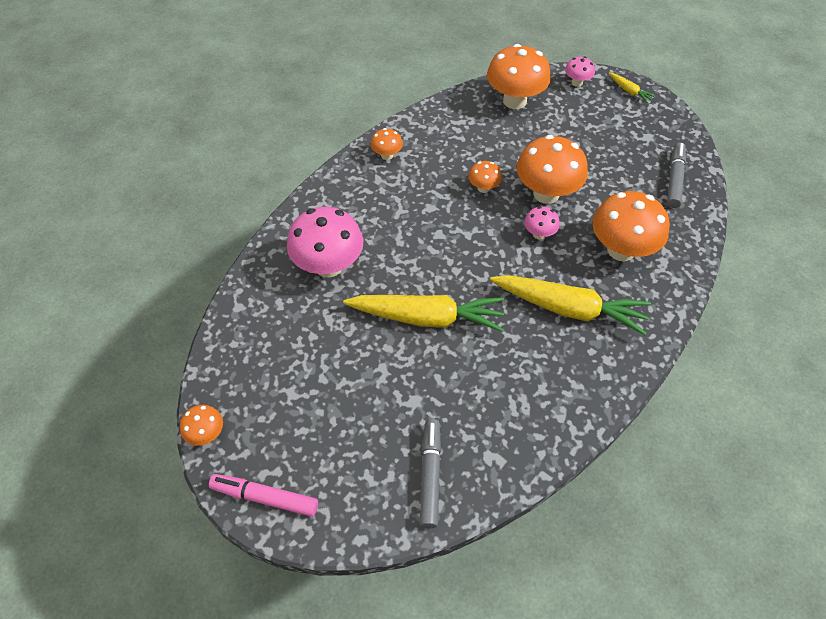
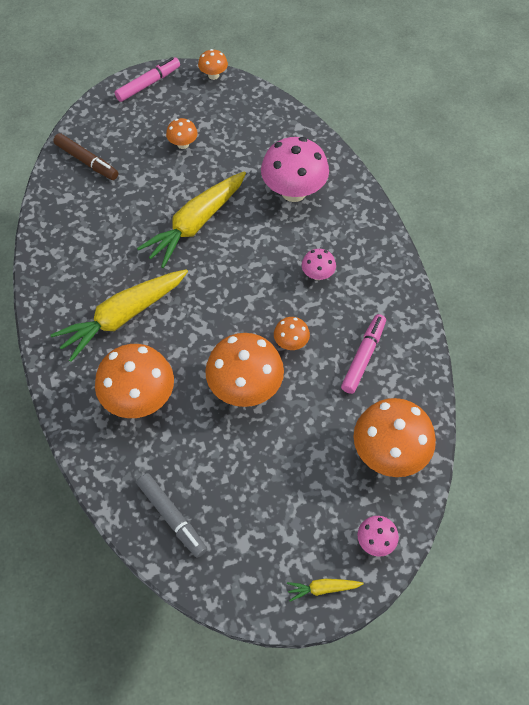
camera: 125 degrees right, 5 degrees up
orange mushroom [371,128,403,160] -> orange mushroom moved to [166,118,198,149]
grey marker [420,419,441,528] -> brown marker [53,133,118,180]
pink mushroom [524,206,560,240] -> pink mushroom moved to [302,249,336,280]
none -> pink marker [341,314,386,394]

